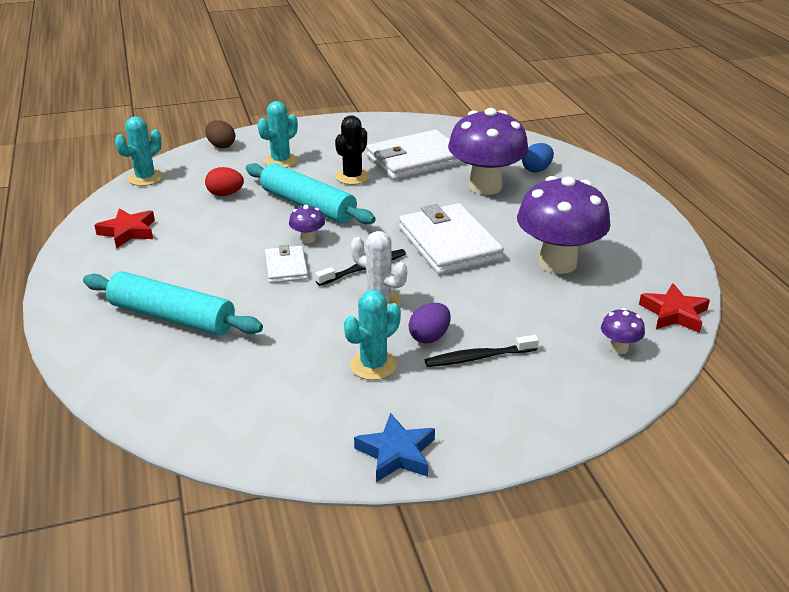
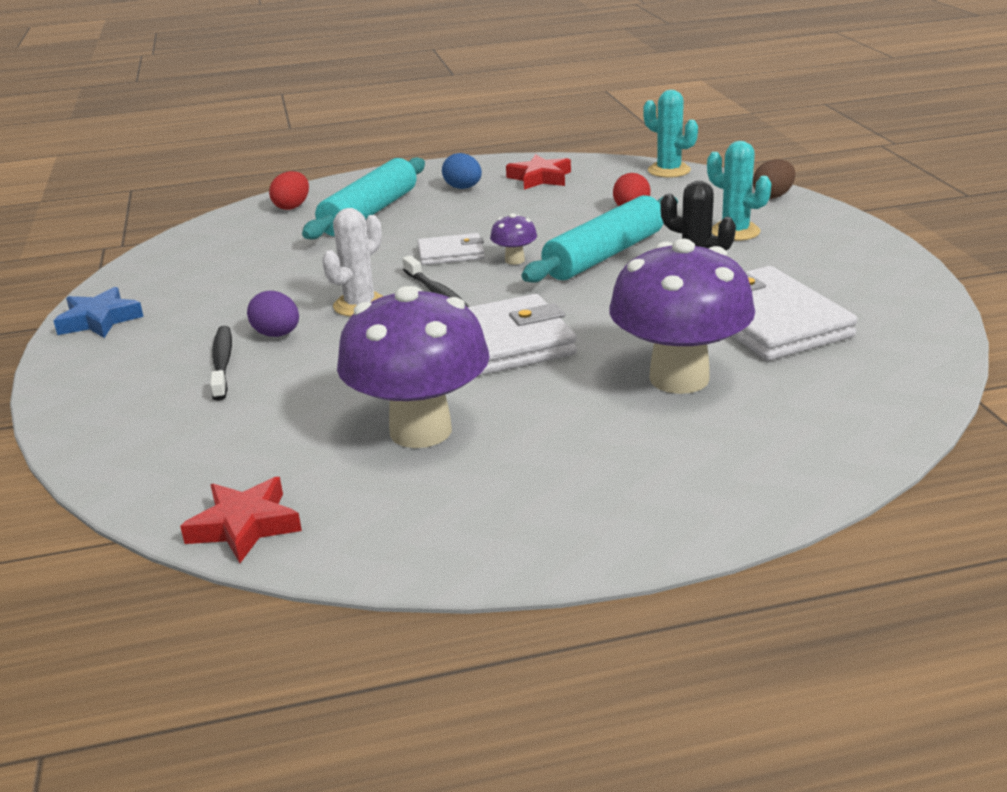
camera: 95 degrees right, 5 degrees down
turquoise cactus [344,290,401,380] -> none
blue egg [522,143,554,172] -> blue egg moved to [442,153,482,189]
purple mushroom [601,308,645,354] -> none
none -> red egg [269,171,309,210]

